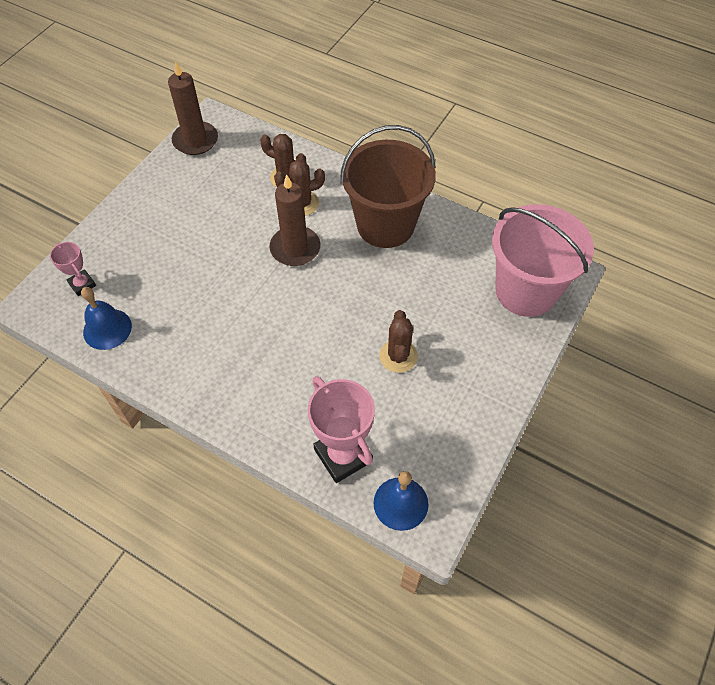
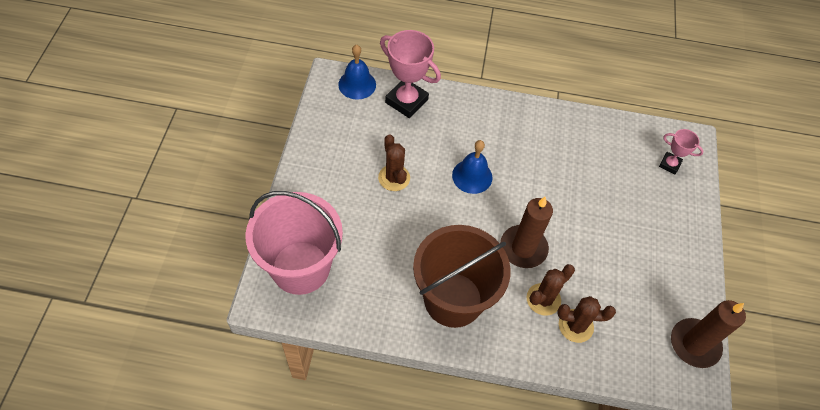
camera: 155 degrees right, 0 degrees up
blue bell [81,287,132,350] -> blue bell moved to [452,140,493,194]

